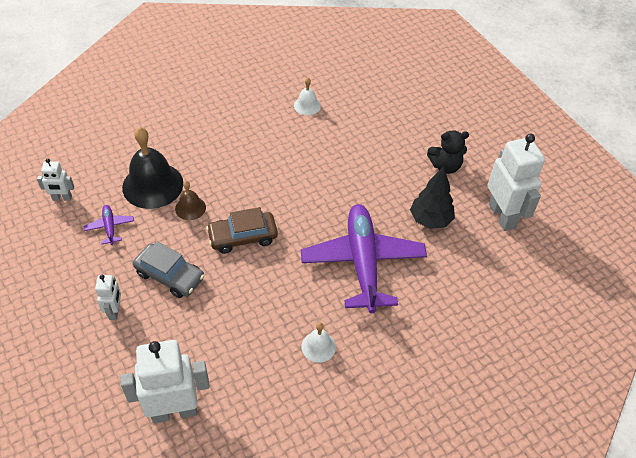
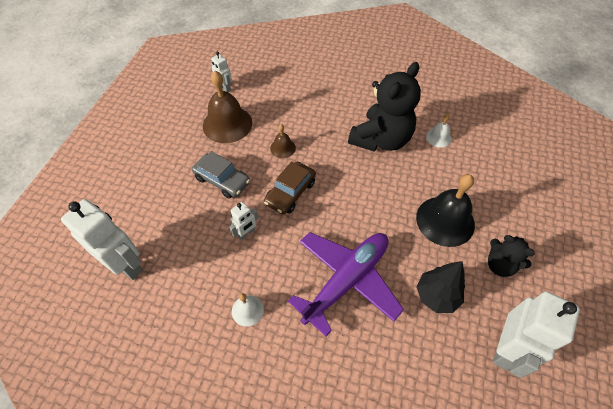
camera: 50 degrees right, 5 degrees up
purple plane [84,205,134,245] -> brown bell [203,71,252,143]
white robot [95,275,121,320] -> white robot moved to [229,202,259,241]
black bell [122,127,183,209] -> black bell moved to [416,174,475,247]
grey car [133,241,205,298] -> grey car turned 45 degrees counterclockwise [192,151,250,199]
brown car [206,207,278,254] -> brown car turned 90 degrees counterclockwise [264,162,316,215]
none -> black teddy bear [348,62,421,152]

